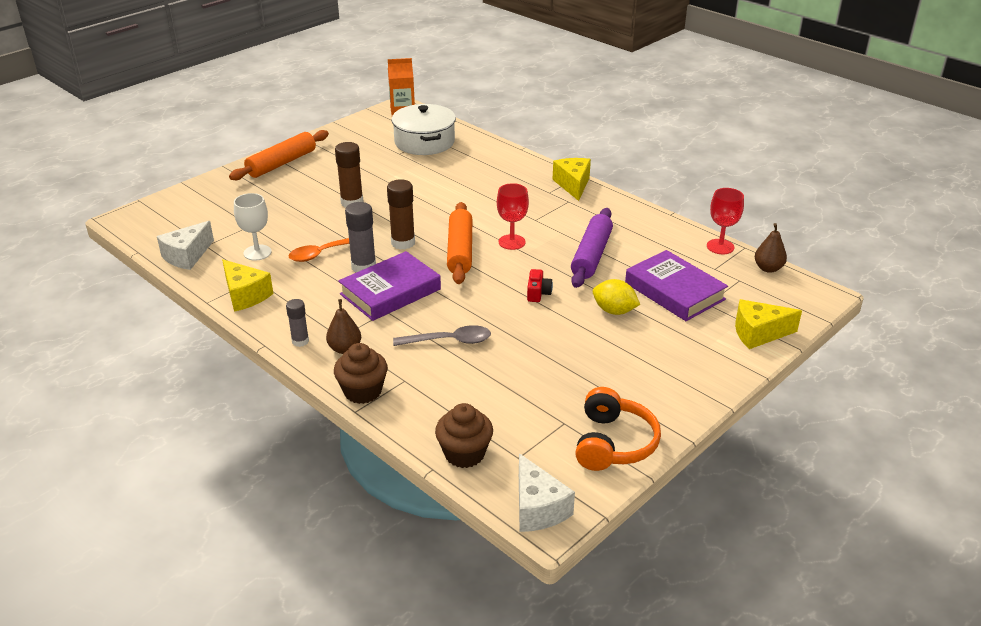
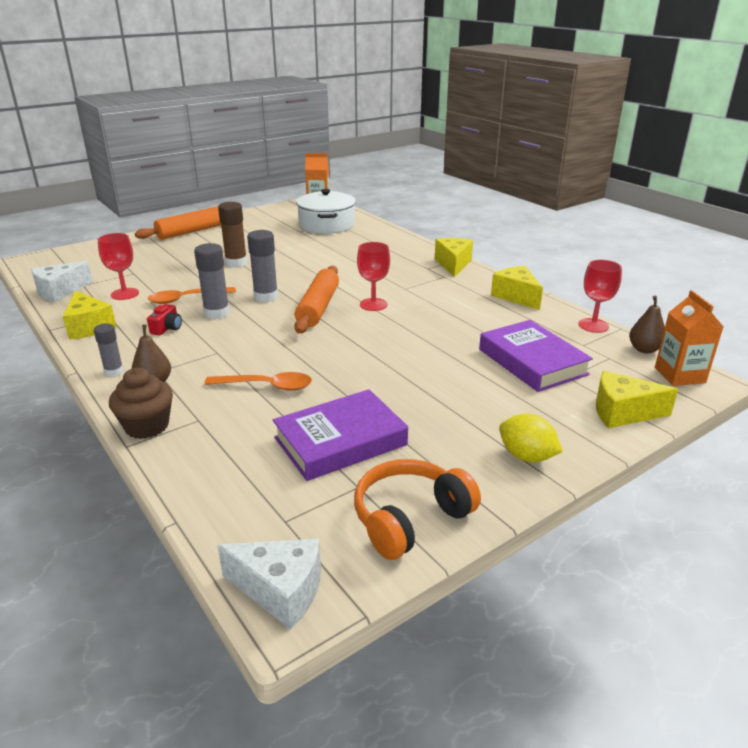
camera: 10 degrees right, 5 degrees down
white goblet [234,193,272,261] -> red goblet [98,233,139,300]
purple book [338,251,441,321] -> purple book moved to [273,389,408,481]
brown glue stick [387,179,415,250] -> grey glue stick [247,230,278,302]
grey spoon [393,325,491,346] -> orange spoon [204,372,312,391]
brown cupcake [435,403,493,468] -> none
white cheese [519,453,575,532] -> white cheese turned 60 degrees counterclockwise [217,539,321,630]
red camera [527,269,553,302] -> red camera moved to [147,304,182,335]
purple rolling pin [571,208,613,288] -> none
orange headphones [575,387,661,471] -> orange headphones turned 150 degrees counterclockwise [354,459,481,560]
yellow lemon [593,279,640,315] -> yellow lemon moved to [499,414,563,462]
none -> yellow cheese [491,266,543,310]
none -> orange carton [655,290,723,386]

